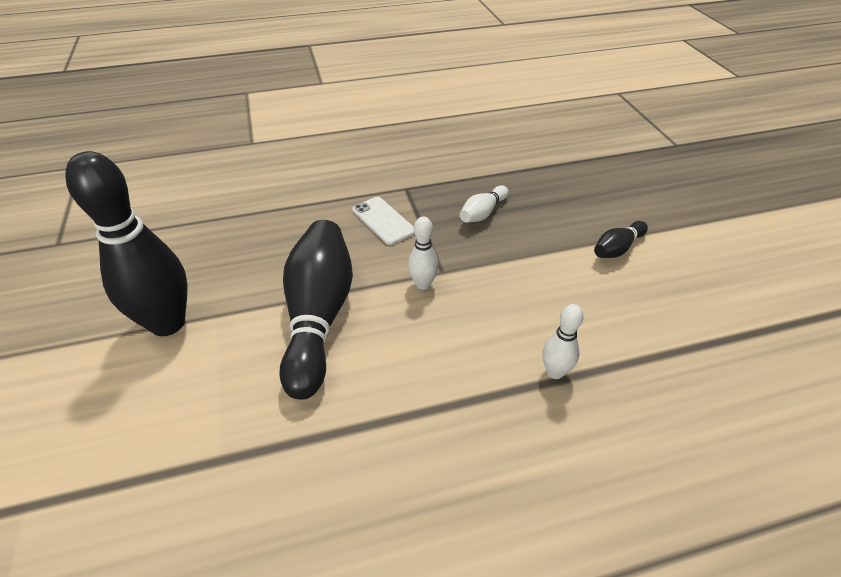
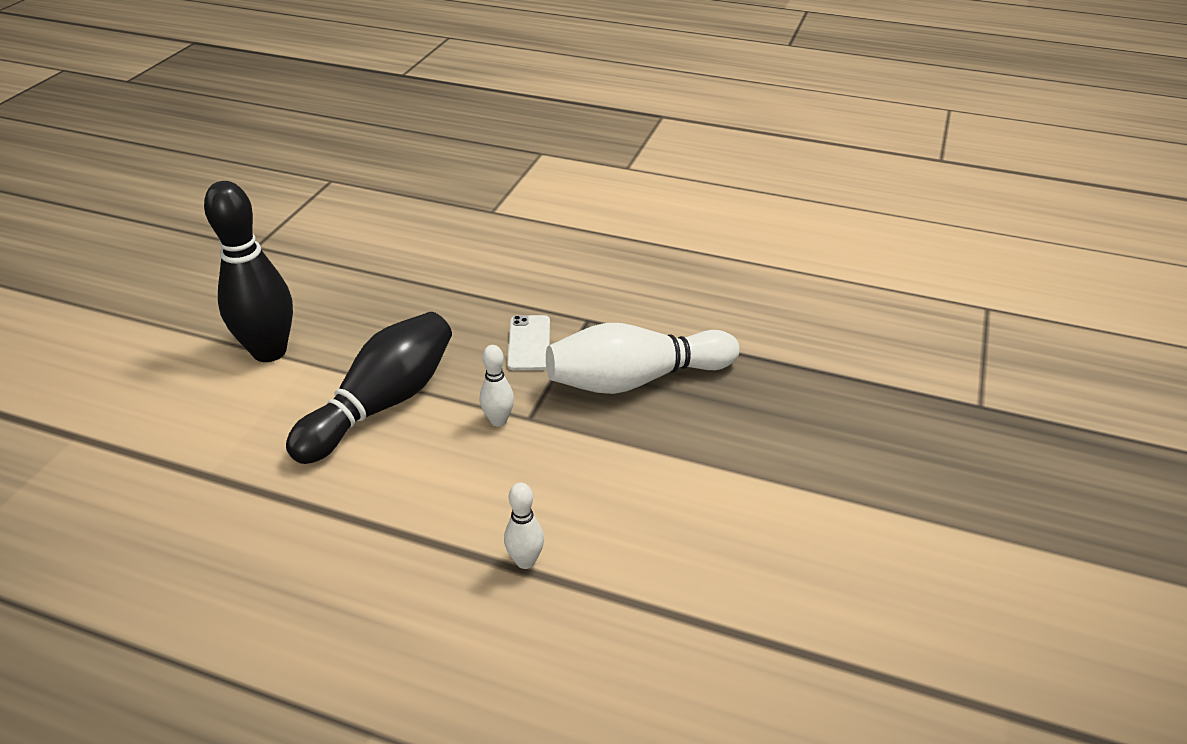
camera: 35 degrees right, 5 degrees down
white bowling pin [460,185,508,223] -> white bowling pin [546,323,740,394], size x2.16
black bowling pin [594,221,648,258] -> none

